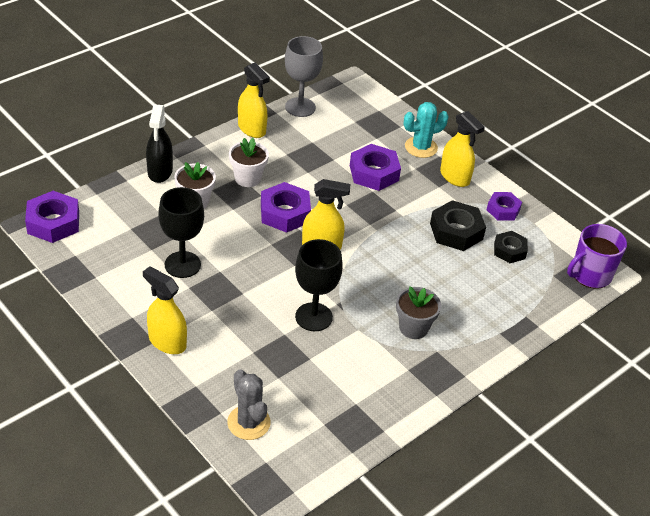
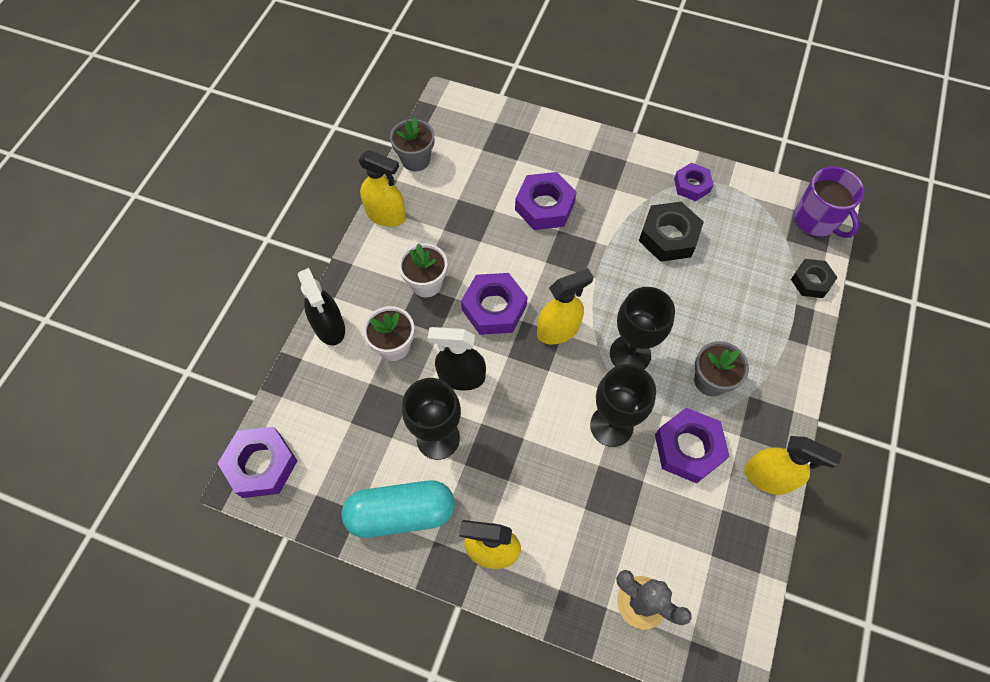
camera: 25 degrees left, 20 degrees up
grey goblet [285,36,323,117] -> grey flower pot [390,117,435,172]
turquoise cactus [403,102,449,158] -> none
yellow spray bottle [440,111,485,187] -> yellow spray bottle moved to [744,436,842,495]
black nut [494,231,528,263] -> black nut moved to [791,259,838,298]
purple mug [567,224,627,289] -> purple mug turned 60 degrees counterclockwise [794,167,864,238]
none -> turquoise capsule [342,480,455,538]
none -> black spray bottle [428,327,486,391]
none -> black goblet [610,287,675,369]
none -> purple nut [655,408,730,483]

